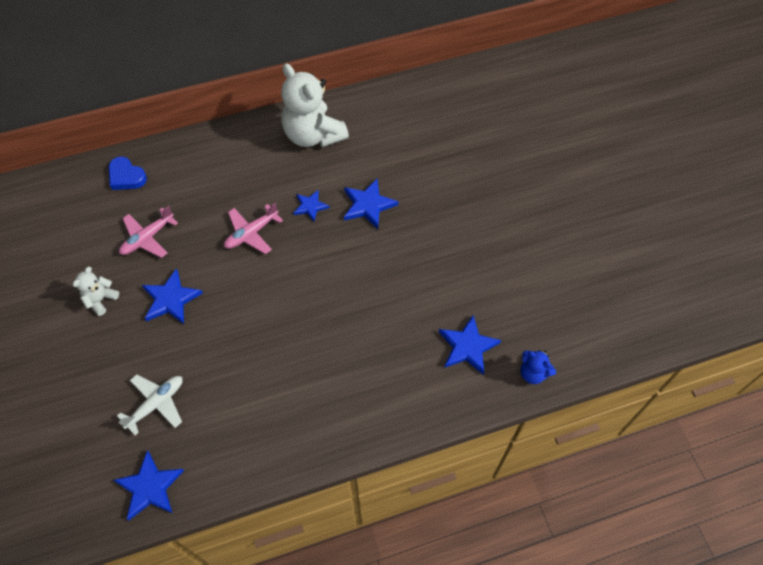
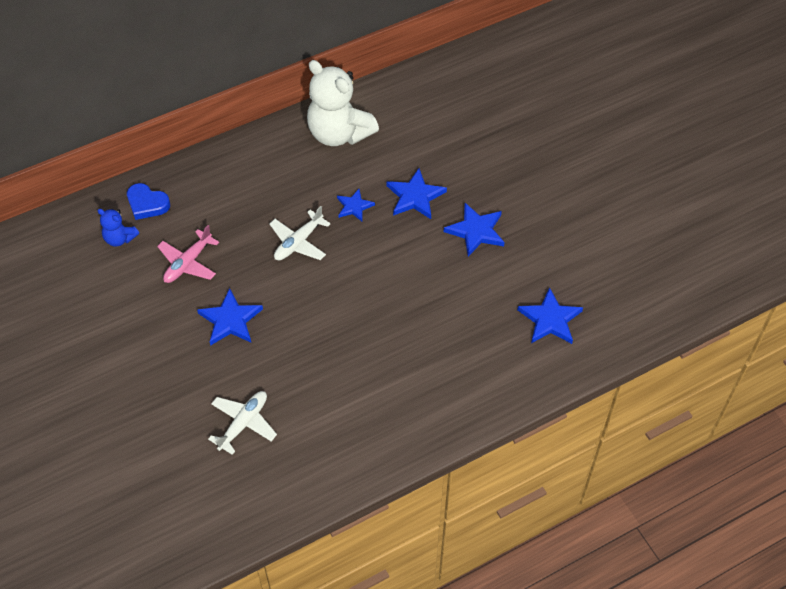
camera: 10 degrees left, 5 degrees down
white teddy bear [73,267,119,316] -> none
blue star [114,450,184,520] -> blue star moved to [444,203,505,256]
pink plane [224,203,283,254] -> white plane [269,206,331,260]
blue teddy bear [521,350,556,384] -> blue teddy bear moved to [97,209,139,247]

